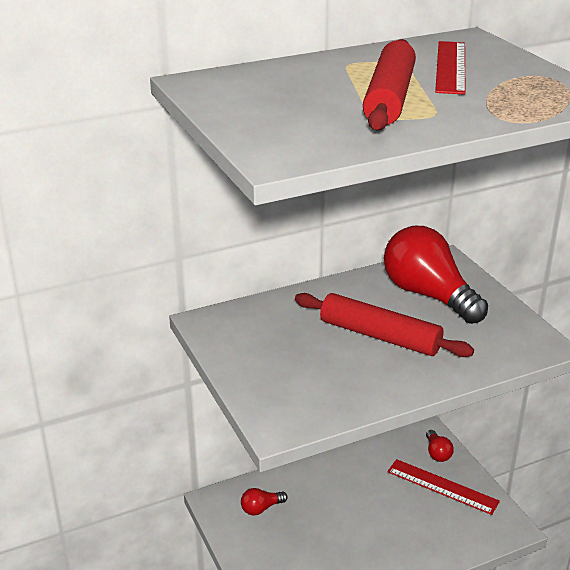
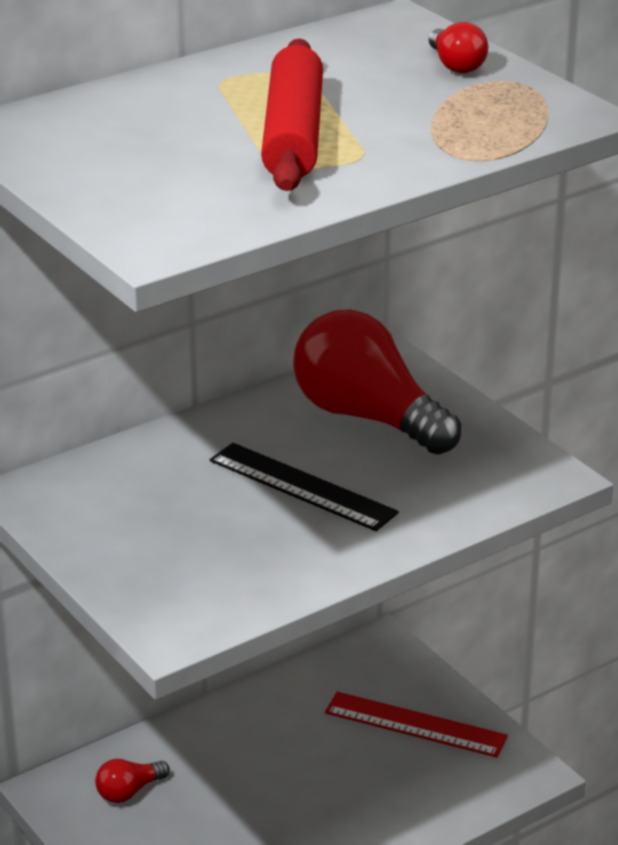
camera: 10 degrees left, 0 degrees up
red rolling pin [295,293,474,357] -> black ruler [210,443,399,531]
red light bulb [426,430,454,462] -> red light bulb moved to [429,22,488,73]
red ruler [435,41,465,95] -> none

